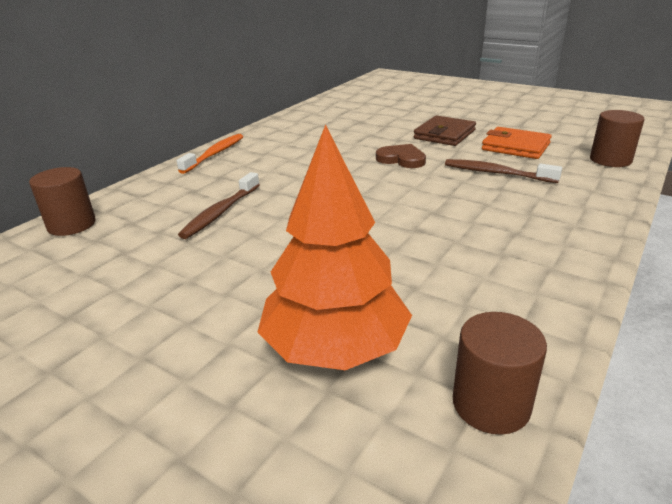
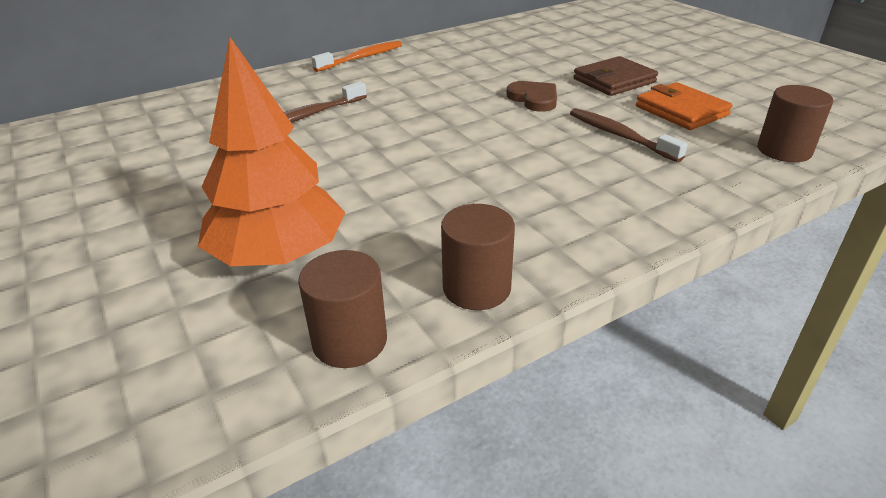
camera: 25 degrees right, 5 degrees up
brown cylinder [29,167,96,236] -> brown cylinder moved to [441,204,515,310]

